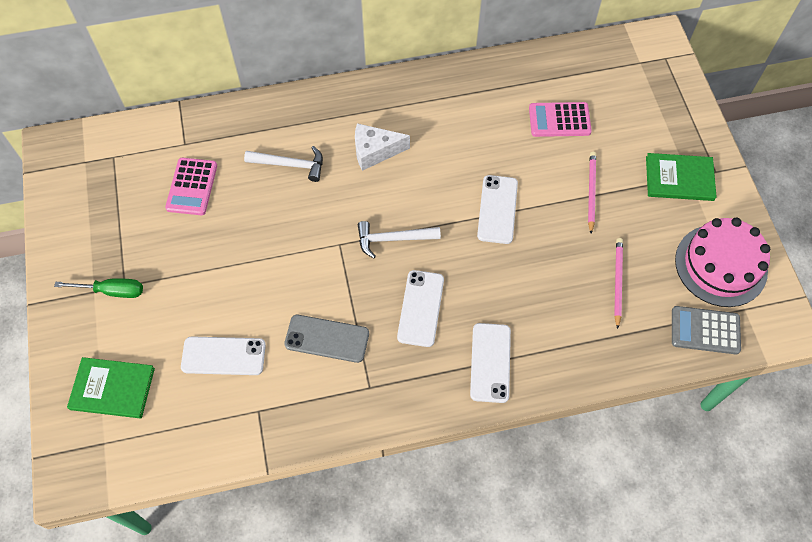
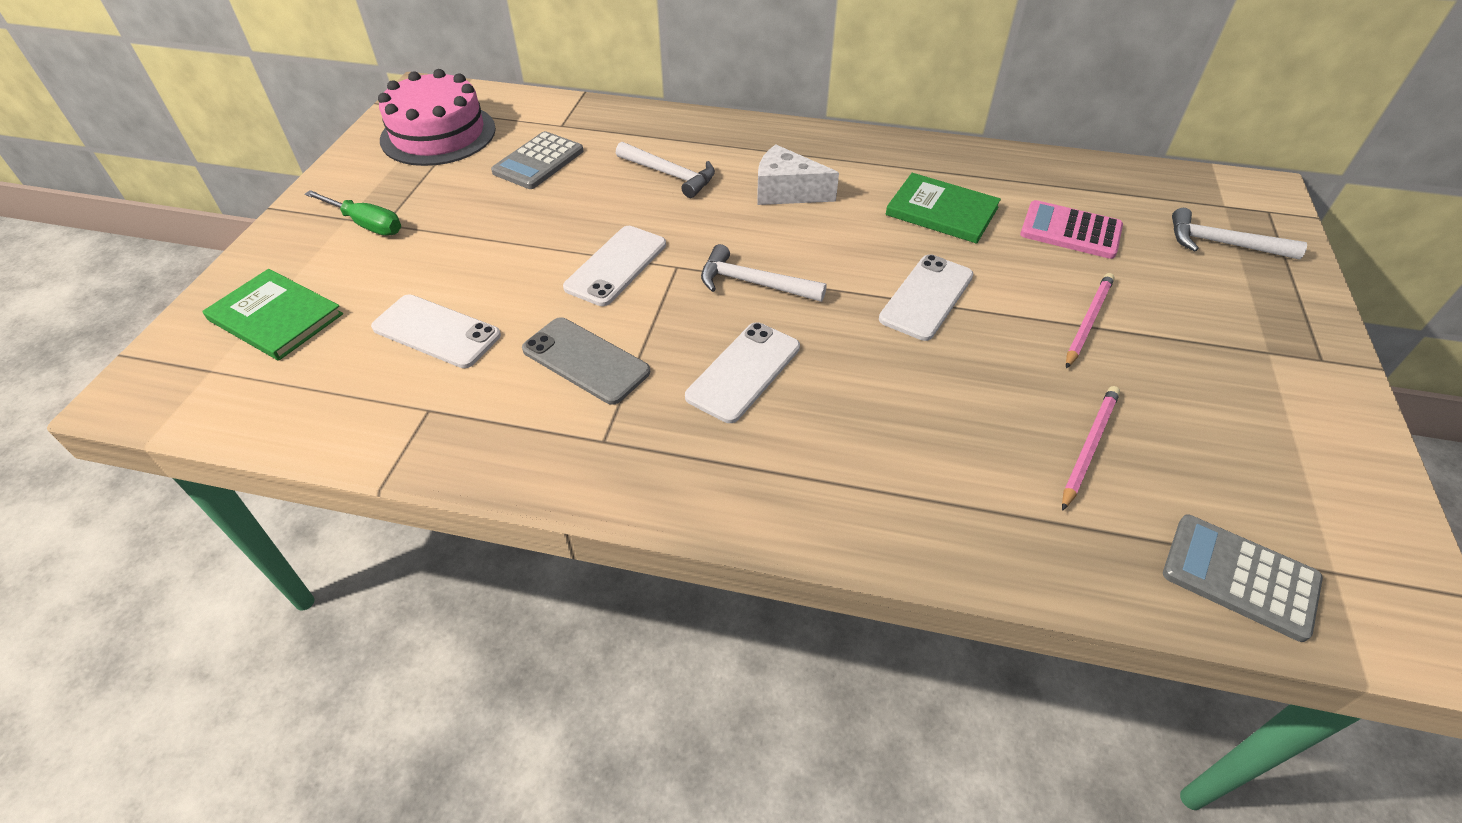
camera: 25 degrees right, 15 degrees down
pink calculator [165,158,217,215] -> grey calculator [491,131,584,189]
white phone [470,323,511,403] -> white phone moved to [563,226,666,306]
green book [646,153,717,201] -> green book moved to [886,173,1001,244]
pink cake [675,217,770,307] -> pink cake moved to [378,69,496,166]
none -> white hammer [1172,208,1307,259]

